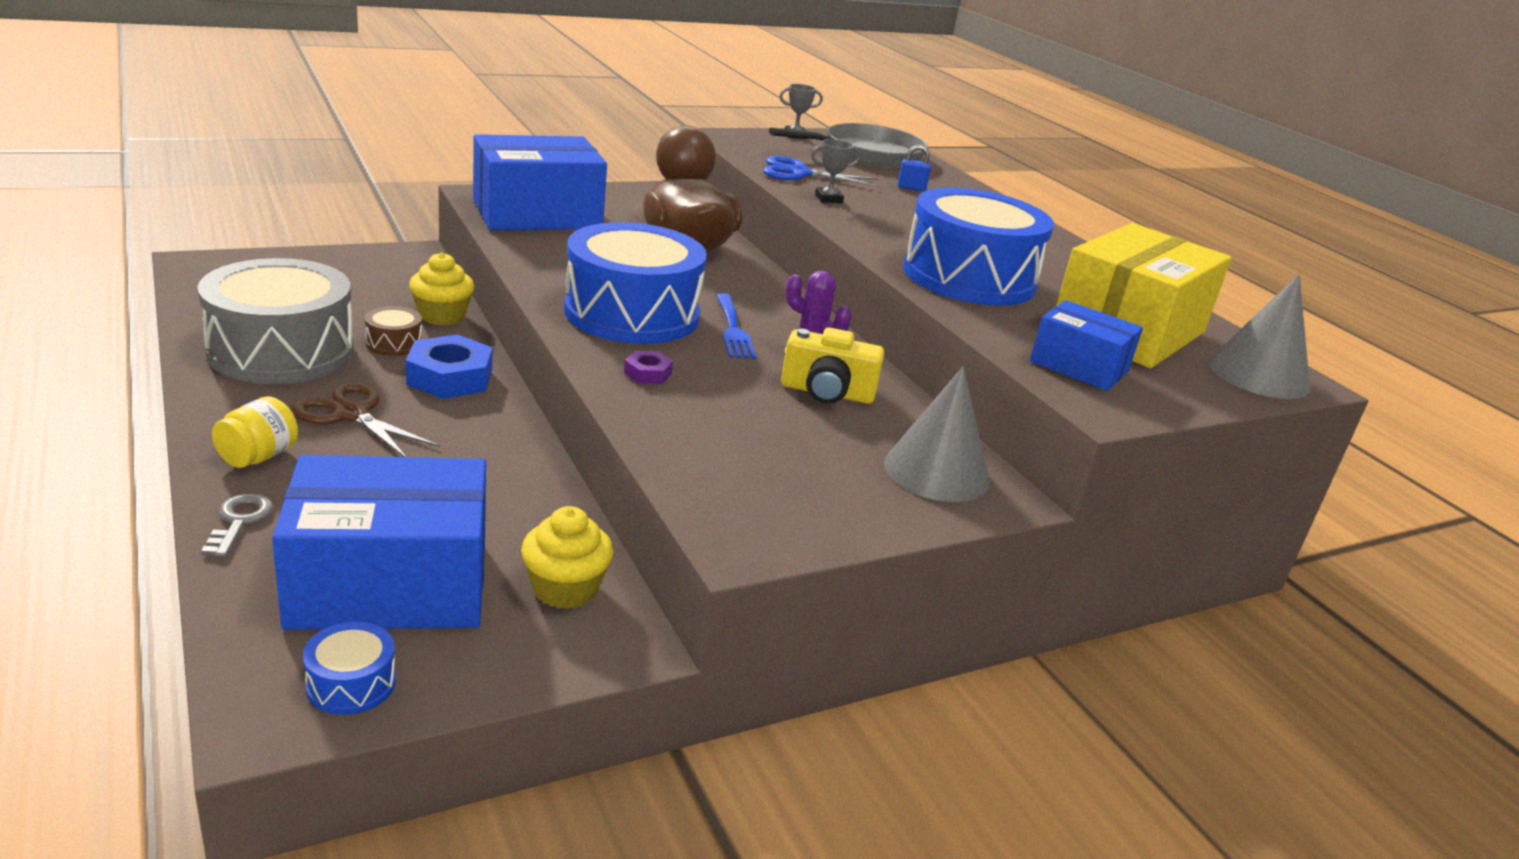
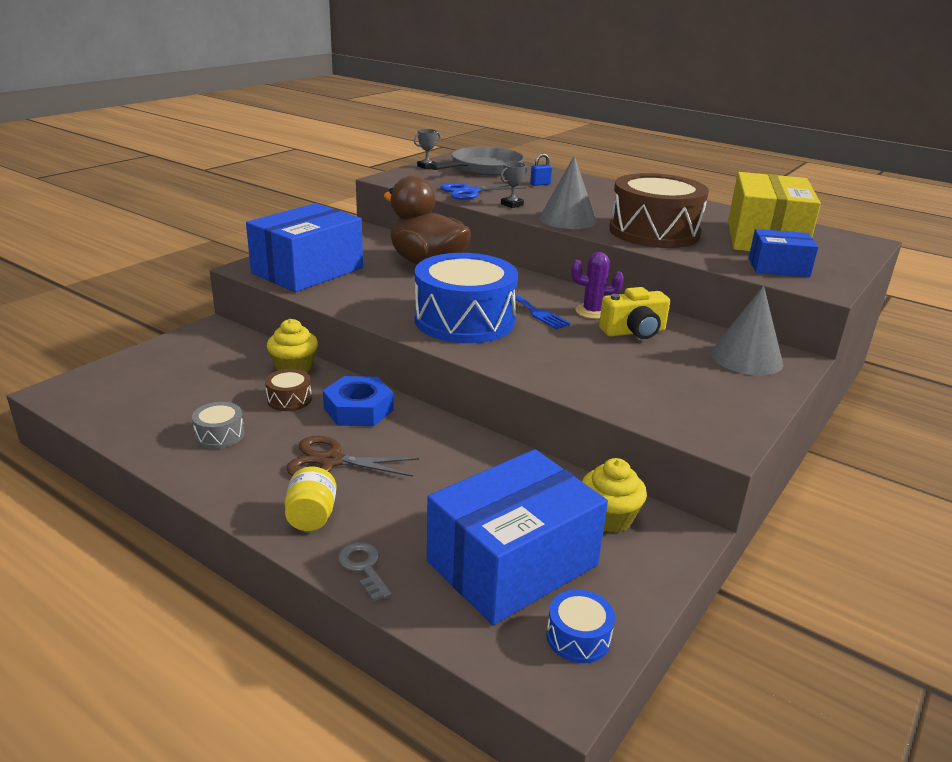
camera: 25 degrees left, 0 degrees up
grey drum [198,258,354,384] -> grey drum [192,402,244,449], size x0.41
purple nut [624,351,673,384] -> none
blue drum [903,188,1054,306] -> brown drum [609,173,709,248]
grey cone [1209,274,1310,399] -> grey cone moved to [539,156,597,229]

